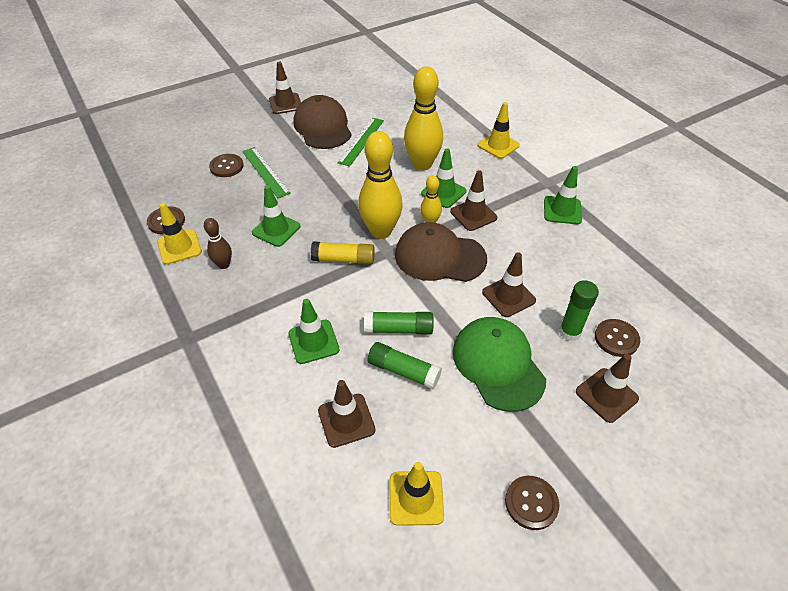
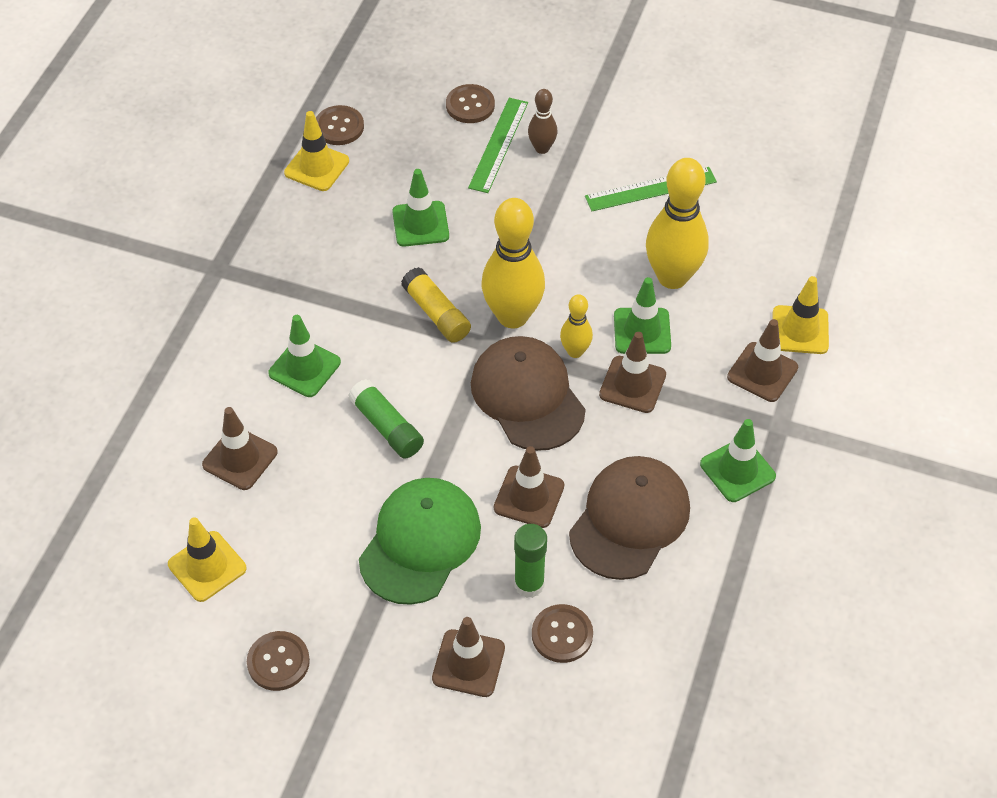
camera: 50 degrees right, 5 degrees up
brown bowling pin [204,218,232,269] -> brown bowling pin moved to [528,89,557,154]
brown traffic cone [269,62,301,114] -> brown traffic cone moved to [727,319,798,402]
brown cap [294,95,352,149] -> brown cap moved to [569,456,690,580]
green glue stick [367,342,442,389] -> none

